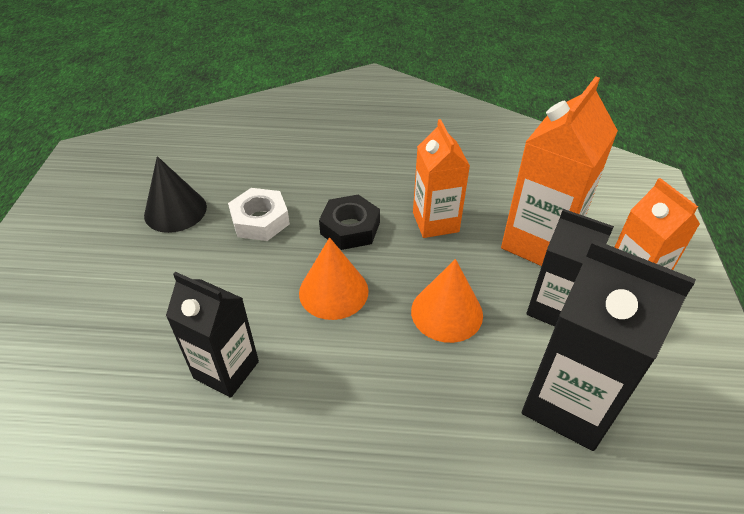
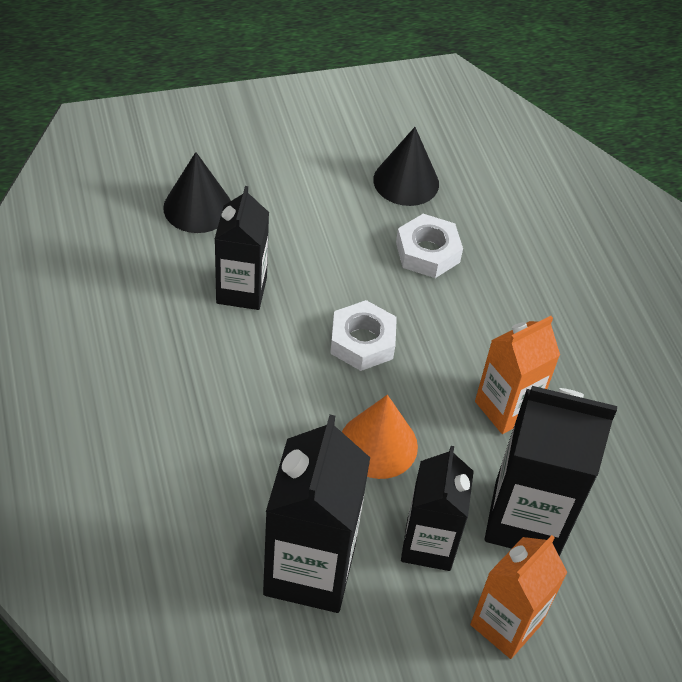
camera: 65 degrees right, 5 degrees up
orange cone [299,237,369,320] -> white nut [330,300,397,371]
black nut [319,194,380,250] -> none
orange carton [501,76,618,266] -> black carton [485,386,617,556]
none -> black cone [163,152,231,233]

